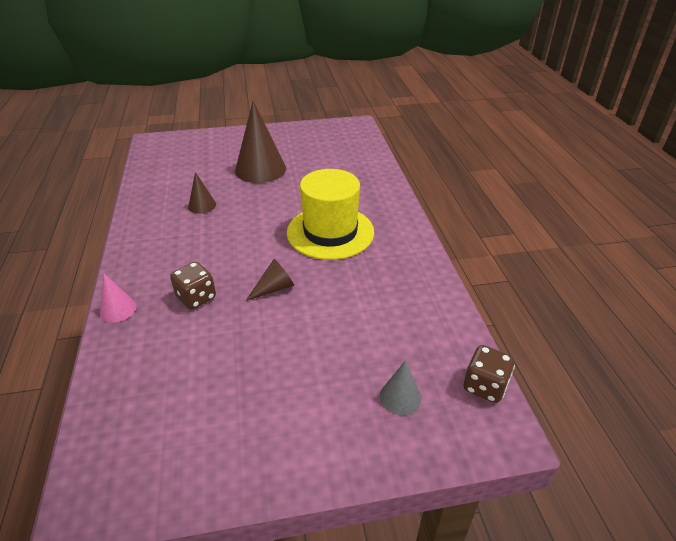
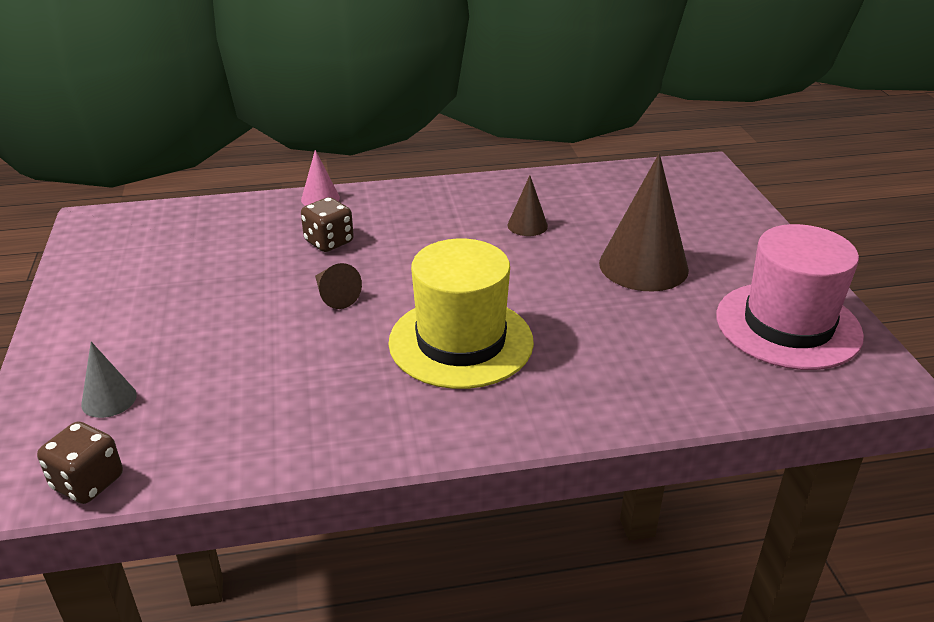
camera: 90 degrees right, 5 degrees down
none -> pink hat [716,224,864,370]

